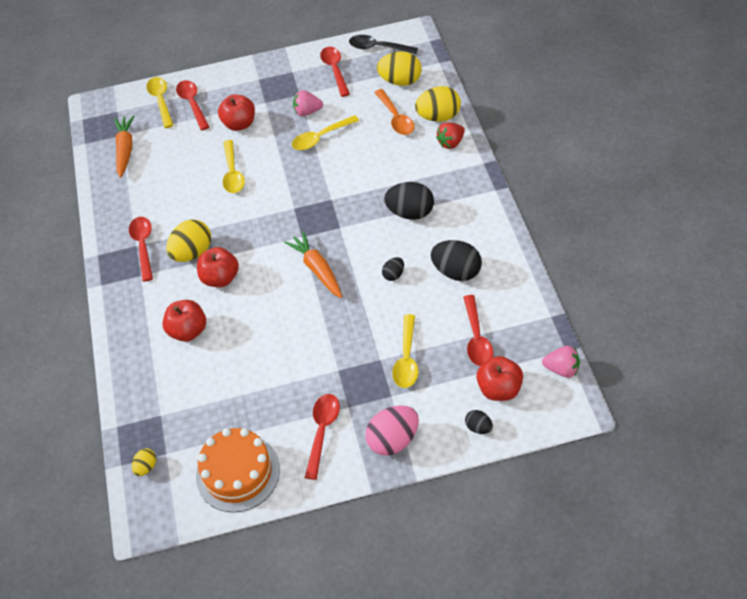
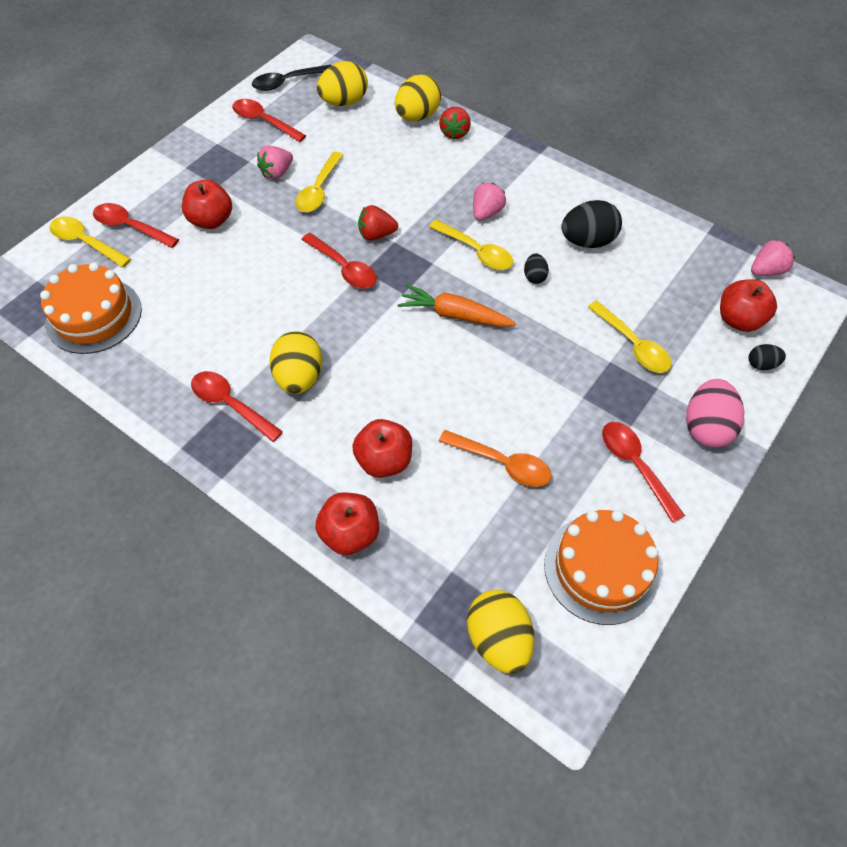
camera: 45 degrees left, 5 degrees up
orange carrot [114,115,134,178] -> orange cake [40,262,142,354]
yellow egg [132,448,156,476] -> yellow egg [467,590,534,674], size x1.96
red apple [197,247,239,287] -> red apple moved to [315,492,379,555]
yellow spoon [223,140,245,193] -> yellow spoon moved to [429,220,513,270]
orange spoon [374,89,415,135] -> orange spoon moved to [439,430,551,487]
black egg [384,182,434,220] -> pink strawberry [473,183,506,221]
red spoon [463,295,494,366] -> red spoon moved to [301,233,377,289]
none -> red strawberry [358,205,398,241]

